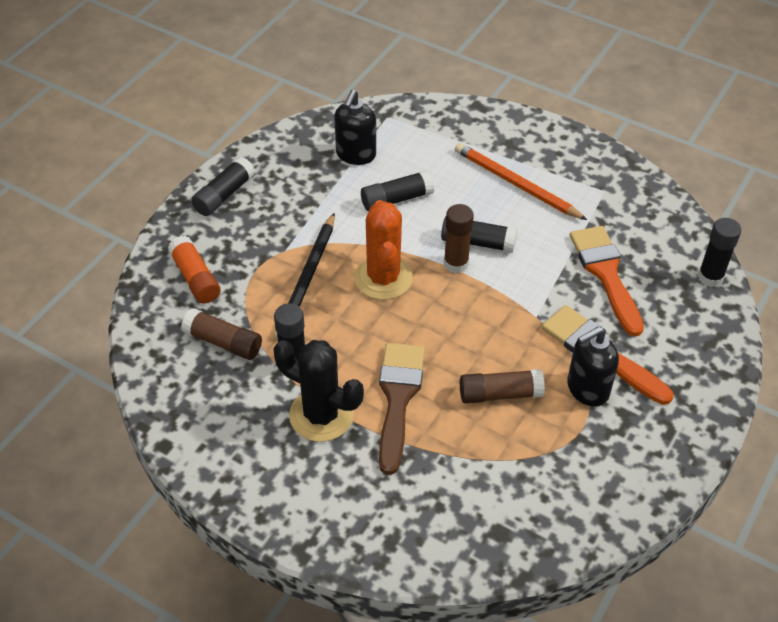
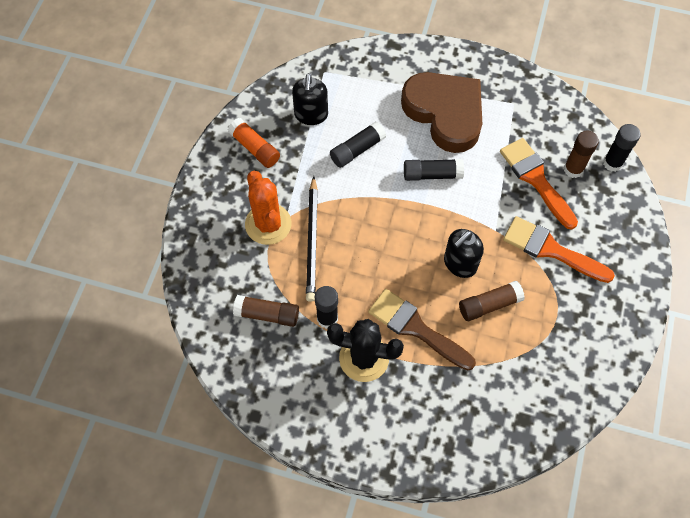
camera: 15 degrees left, 15 degrees up
orange glue stick [168,236,220,303] -> orange glue stick moved to [228,118,280,168]
black glue stick [191,156,255,216] -> none
orange cactus [354,200,413,300] -> orange cactus moved to [245,171,292,245]
brown brush [379,343,425,475] -> brown brush turned 45 degrees counterclockwise [368,289,476,371]
brown glue stick [444,204,474,273] -> brown glue stick moved to [564,131,599,178]
orange pencil [455,143,587,220] -> brown heart [401,72,482,153]
black soap dispenser [567,326,619,407] -> black soap dispenser moved to [444,229,484,278]

